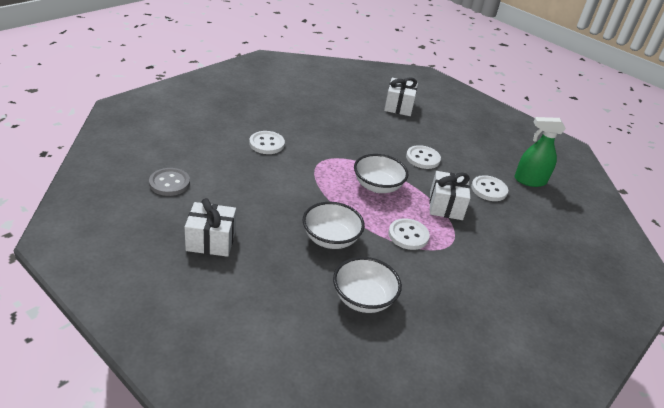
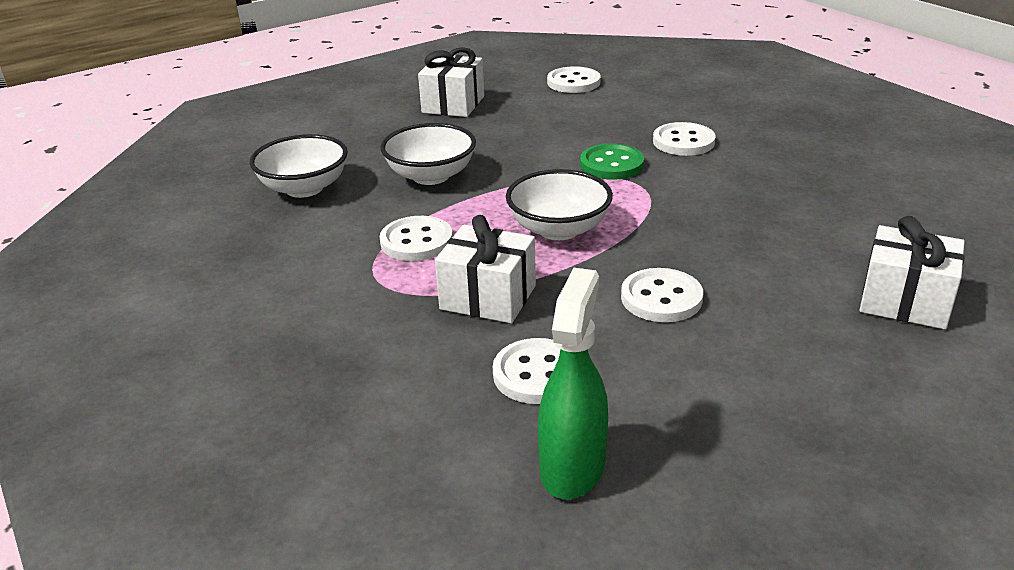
camera: 110 degrees right, 5 degrees down
grey button [149,168,190,196] -> white button [547,66,601,93]
none -> green button [580,144,644,180]

